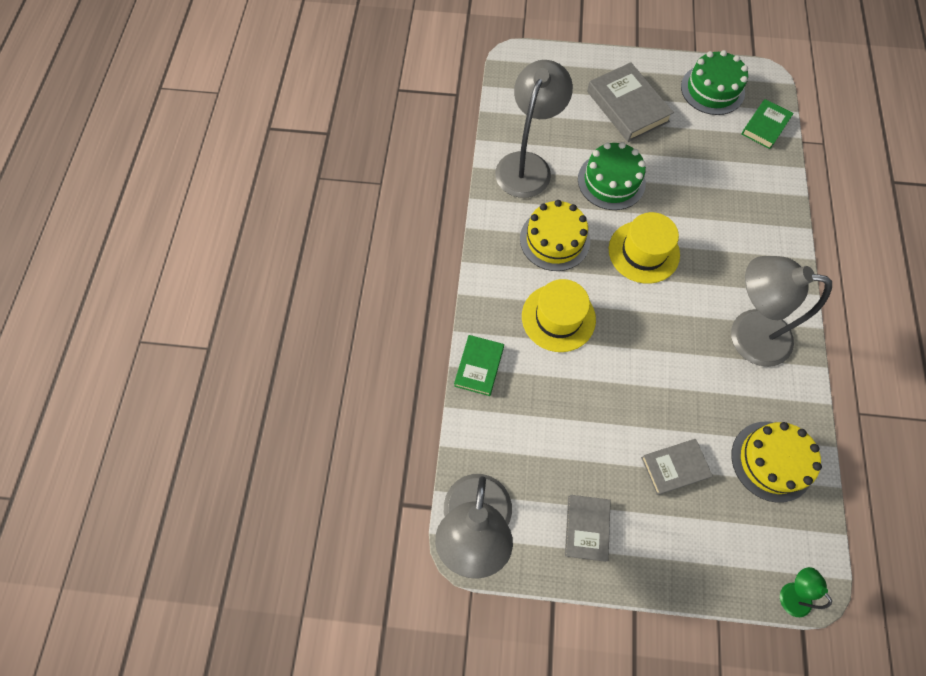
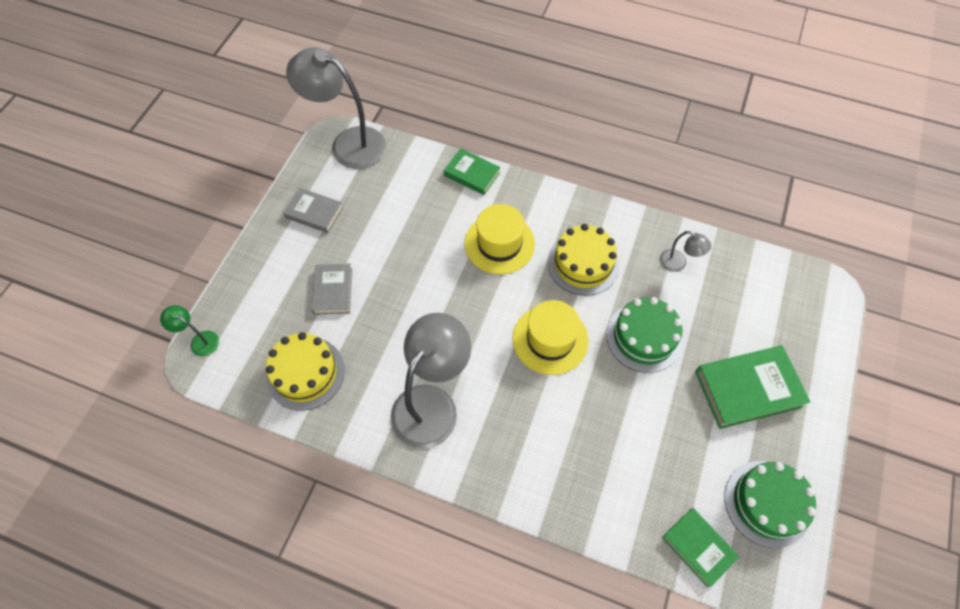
camera: 105 degrees right, 5 degrees down
grey lamp [495,60,573,198] -> grey lamp [660,231,711,272], size x0.45
grey book [587,62,674,142] -> green book [695,345,810,429]
green lamp [780,567,832,617] -> green lamp turned 135 degrees counterclockwise [160,305,219,356]

